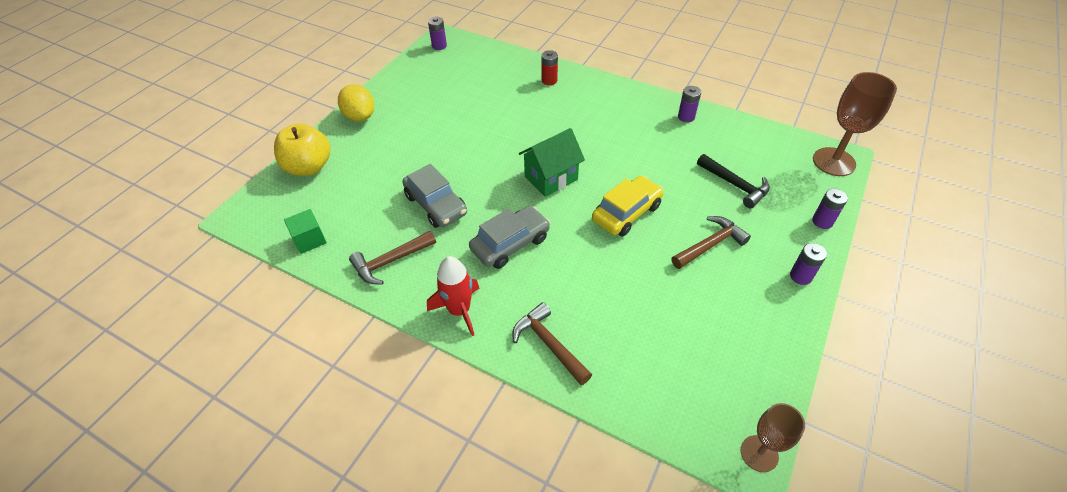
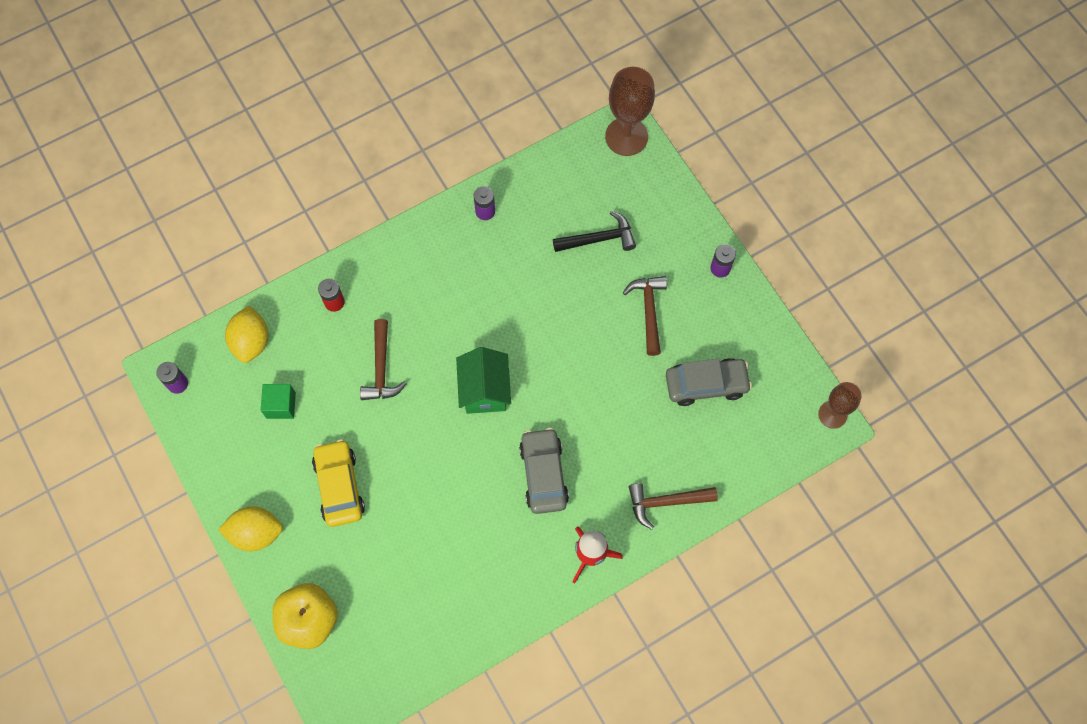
camera: 60 degrees left, 20 degrees up
green cube [284,209,327,254] -> green cube moved to [261,384,296,419]
brown hammer [349,231,436,284] -> brown hammer moved to [360,319,406,400]
grey car [402,164,467,228] -> grey car moved to [666,358,752,406]
yellow car [592,176,664,237] -> yellow car moved to [312,439,365,527]
purple battery [812,189,848,229] -> none
none -> yellow lemon [225,305,268,363]

